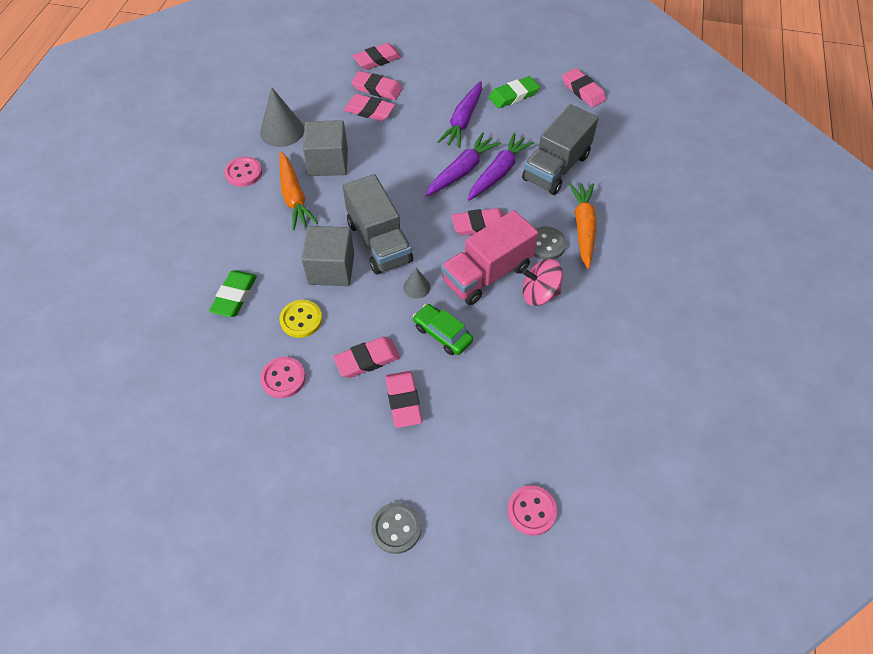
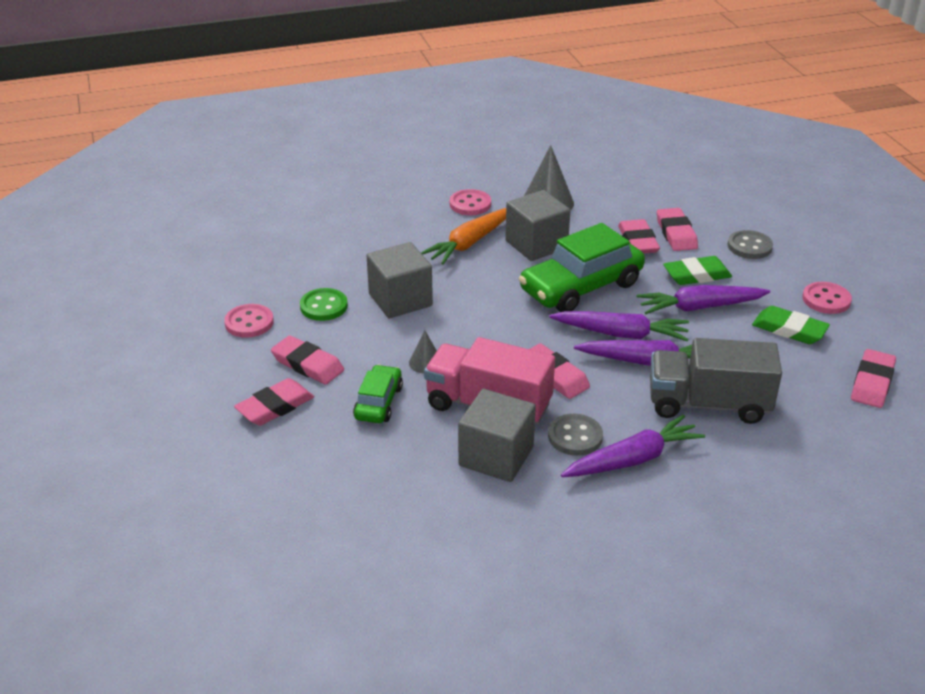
camera: 60 degrees right, 20 degrees down
green eraser [209,270,257,317] -> green eraser moved to [663,256,732,285]
yellow button [280,300,322,338] -> green button [300,288,348,321]
grey truck [343,174,413,275] -> none
pink eraser [353,43,402,70] -> none
grey button [371,502,421,554] -> grey button moved to [728,230,773,259]
pink button [507,485,557,536] -> pink button moved to [802,282,852,314]
pink spinning top [522,259,563,306] -> grey cube [458,389,536,482]
orange carrot [569,183,597,269] -> purple carrot [561,415,705,477]
none -> green car [519,223,645,312]

